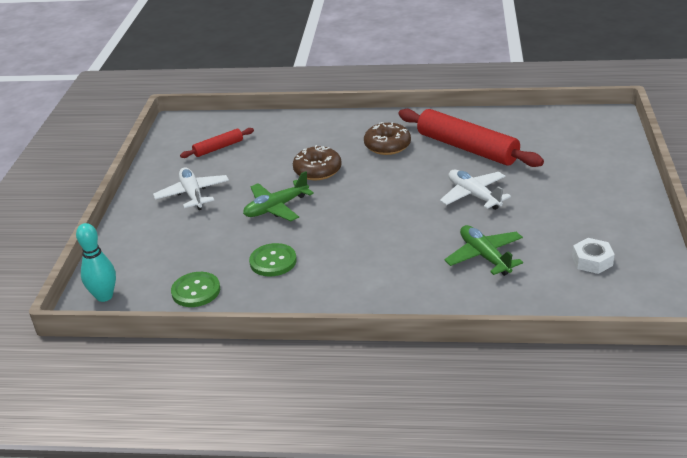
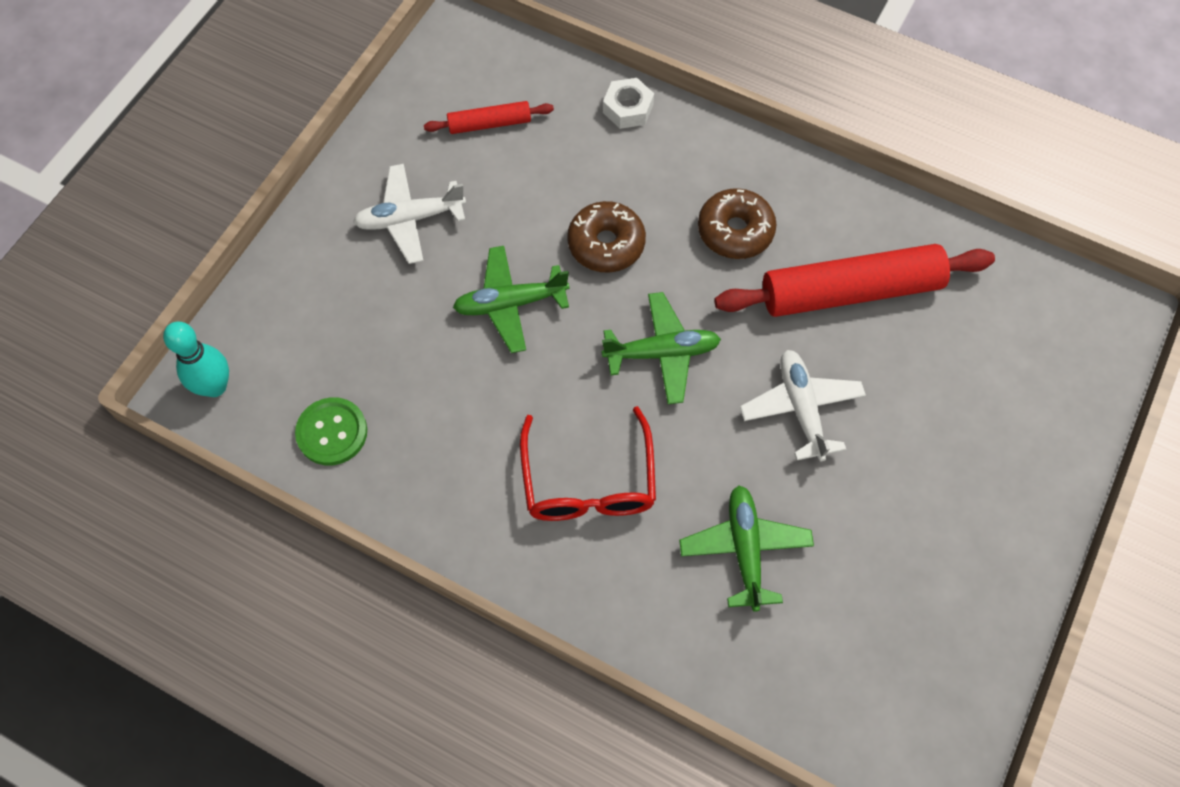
camera: 20 degrees right, 30 degrees up
white plane [153,167,229,210] -> white plane turned 105 degrees counterclockwise [353,164,466,264]
green button [249,243,297,277] -> none
red rolling pin [399,109,544,167] -> red rolling pin turned 75 degrees counterclockwise [714,244,995,317]
white nut [572,238,615,274] -> white nut moved to [603,78,654,129]
none -> red glasses [520,406,656,521]
none -> green plane [602,292,721,404]

